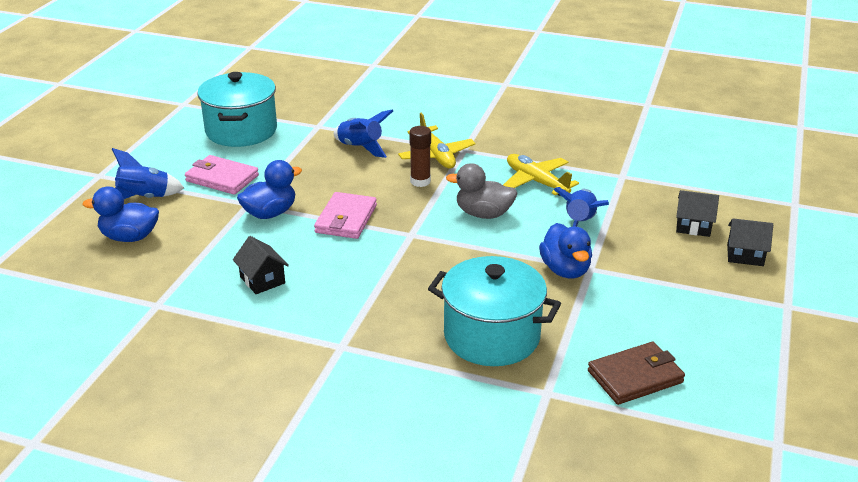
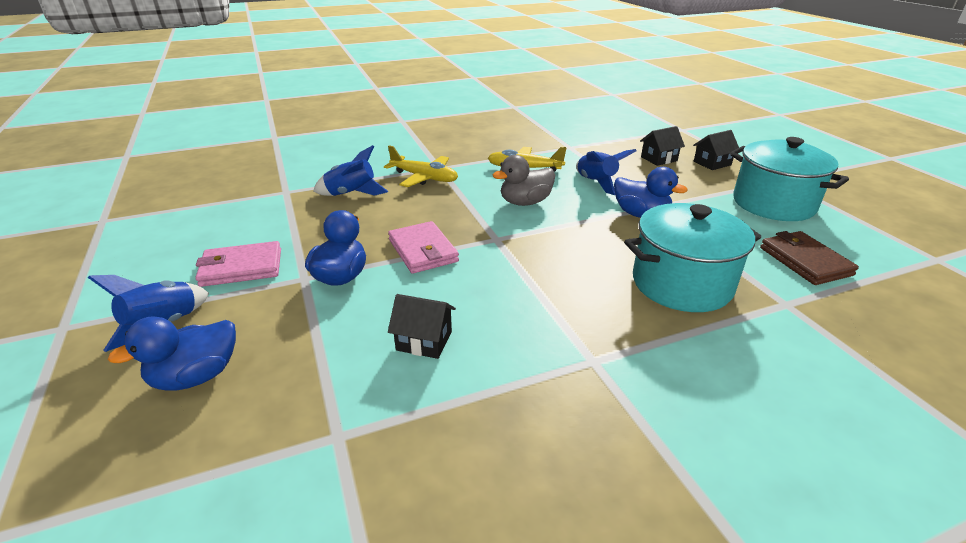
camera: 40 degrees left, 0 degrees up
turquoise pot [197,72,277,147] -> turquoise pot moved to [730,137,849,221]
brown glue stick [409,126,431,187] -> none
brown wallet [588,342,685,405] -> brown wallet turned 45 degrees counterclockwise [760,231,859,285]

